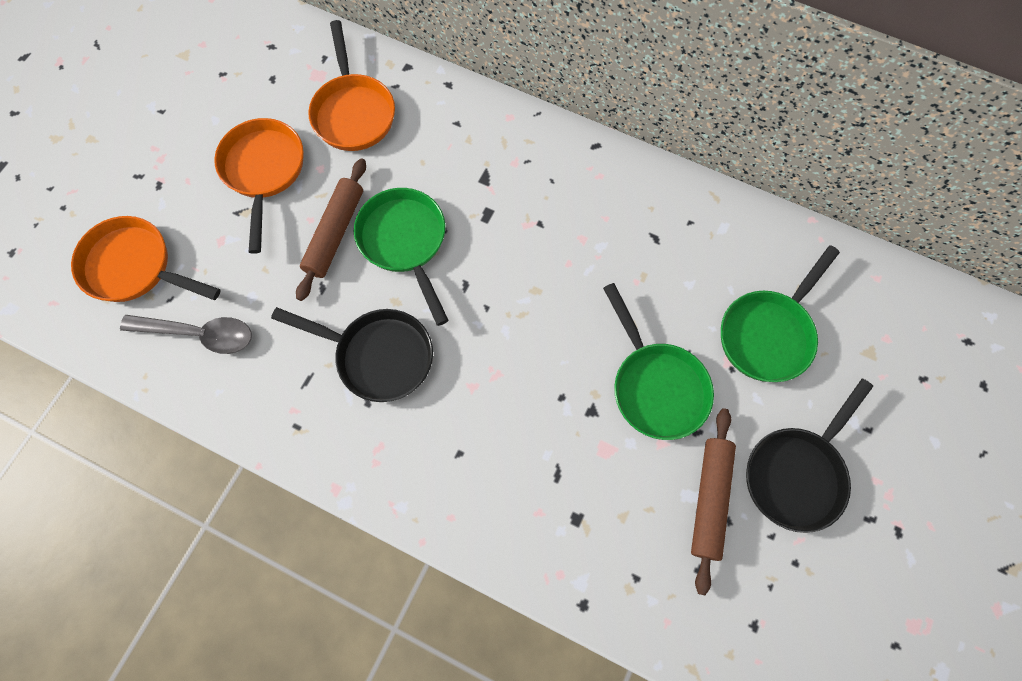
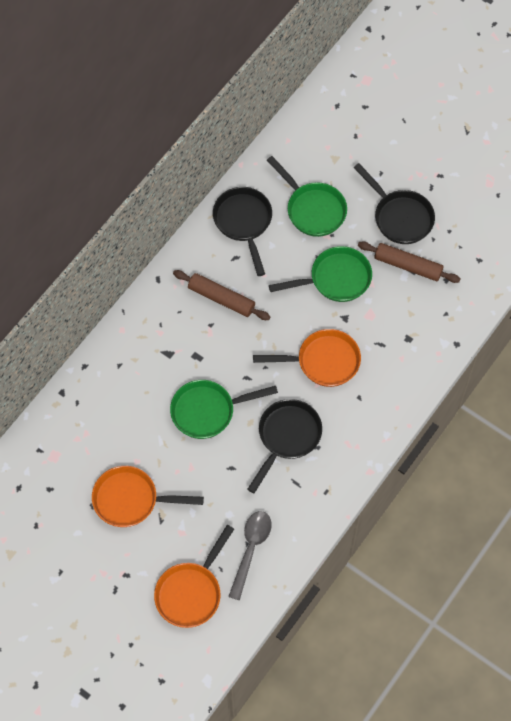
camera: 80 degrees left, 5 degrees down
brown rolling pin [296,158,366,301] -> brown rolling pin moved to [173,270,270,320]
orange pan [308,20,395,151] -> orange pan moved to [253,329,361,387]
none -> black pan [213,187,272,276]

